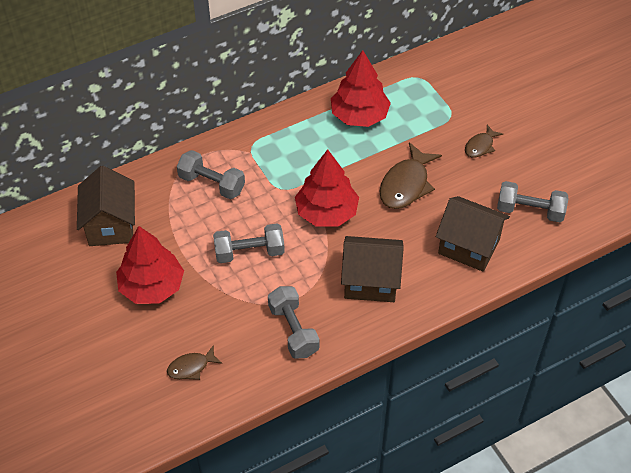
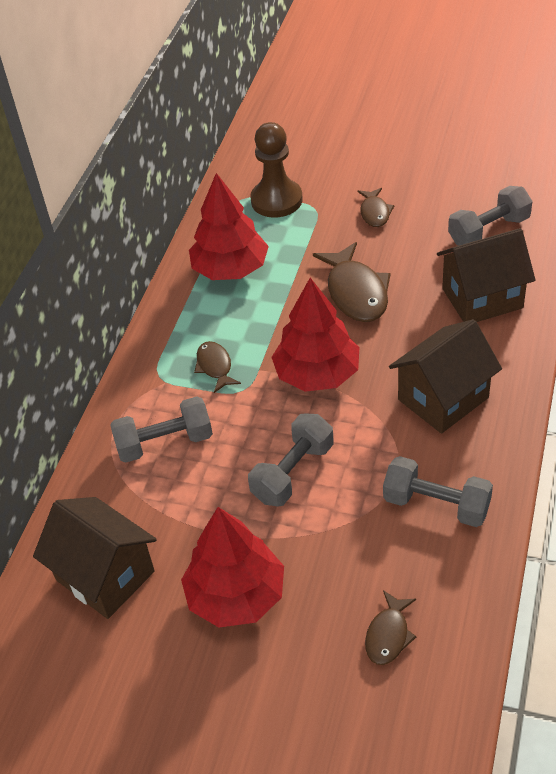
camera: 40 degrees left, 5 degrees down
none -> brown fish [194,341,241,393]
none -> brown pawn [250,122,303,218]

